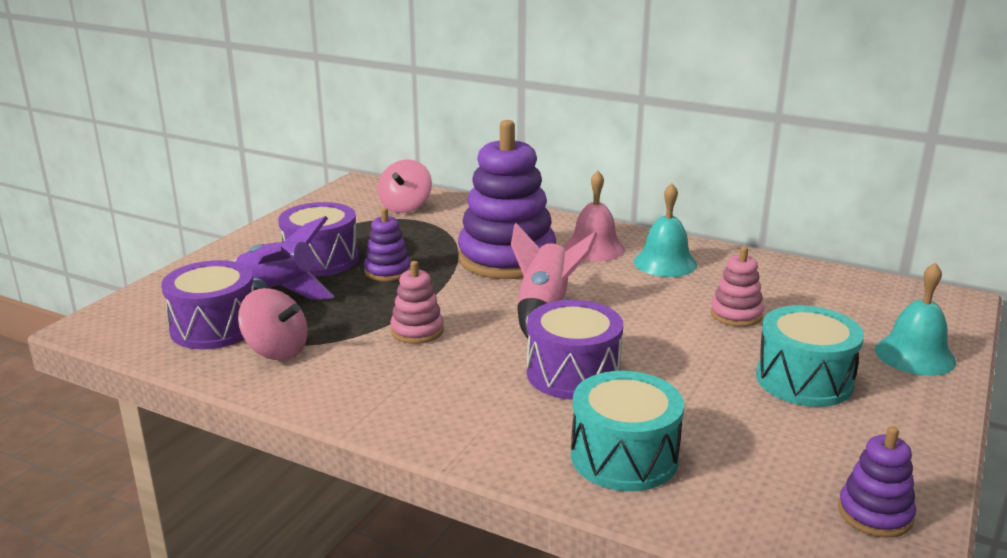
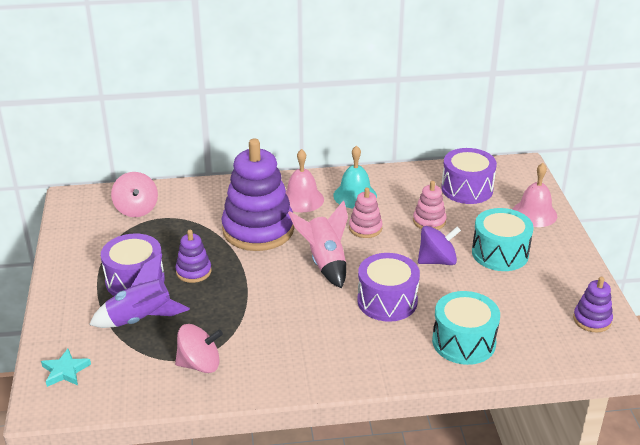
camera: 35 degrees left, 10 degrees up
purple drum [161,260,254,349] -> purple drum moved to [441,148,497,204]
pink stacking toy [390,261,444,344] -> pink stacking toy moved to [349,187,383,238]
turquoise bell [875,262,956,376] -> pink bell [512,163,557,227]
none -> turquoise star [41,349,91,387]
none -> purple spinning top [418,226,461,265]

